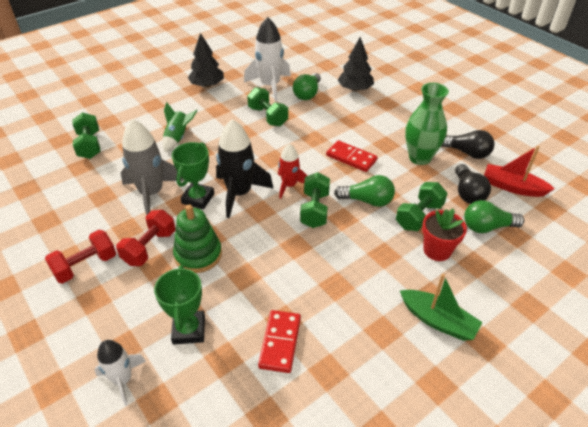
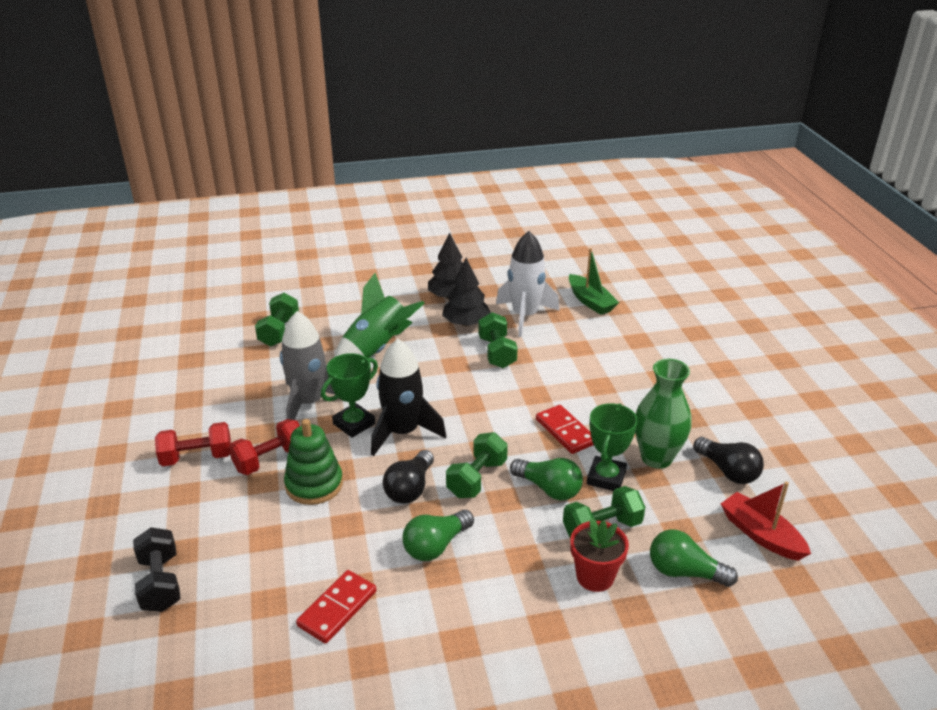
camera: 25 degrees right, 10 degrees down
white rocket [94,340,146,406] -> black dumbbell [133,527,180,612]
green trophy [154,265,205,345] -> green trophy moved to [587,403,638,491]
green rocket [163,102,197,152] -> green rocket [334,273,425,358], size x1.67
red rocket [278,144,307,199] -> none
green light bulb [293,73,321,100] -> green light bulb moved to [403,510,474,561]
black tree [338,37,374,92] -> black tree moved to [442,258,491,326]
green boat [400,274,482,341] -> green boat moved to [569,248,619,315]
black light bulb [455,164,491,204] -> black light bulb moved to [383,450,434,504]

